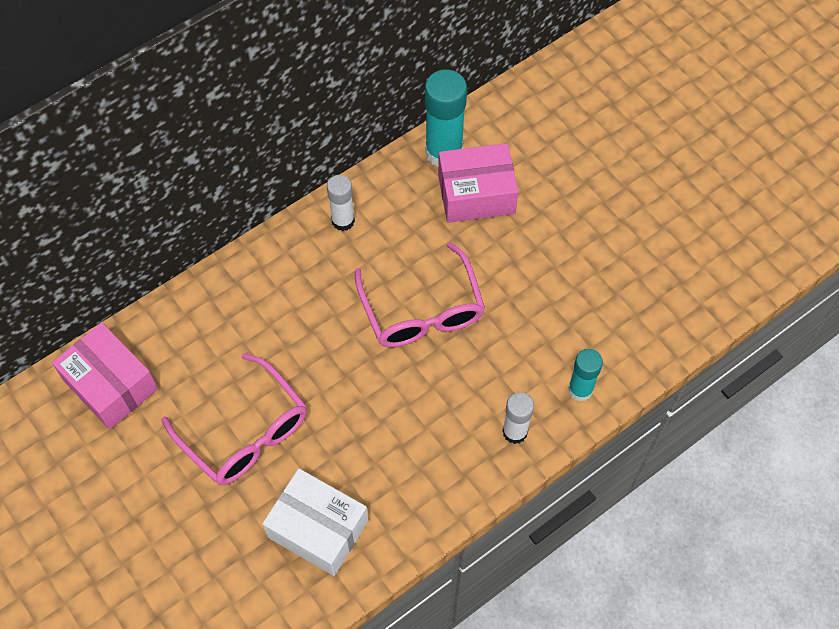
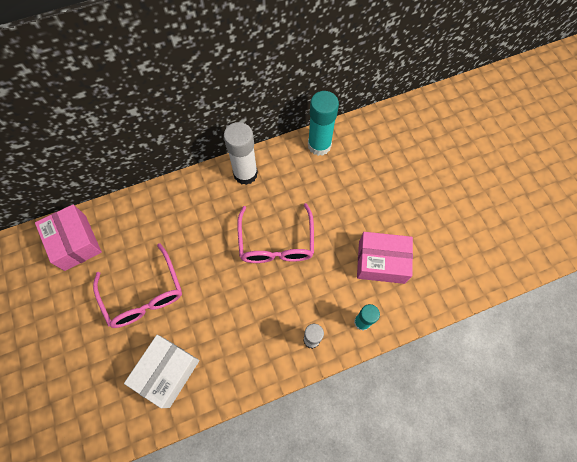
camera: 15 degrees right, 5 degrees up
white box [262,469,368,576] -> white box turned 75 degrees clockwise [124,335,200,408]
white glue stick [327,175,355,231] -> white glue stick [224,122,258,185], size x1.67
pink box [438,143,519,223] -> pink box moved to [357,232,413,284]

